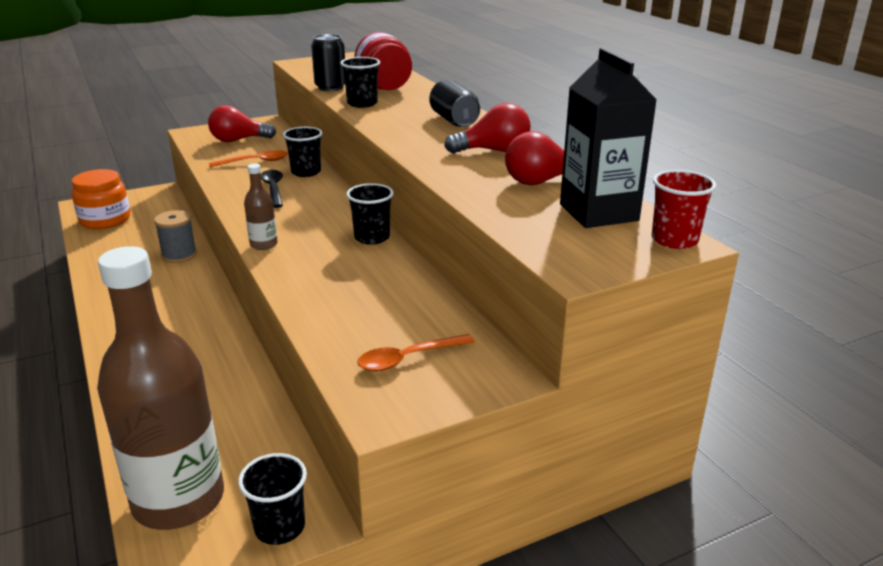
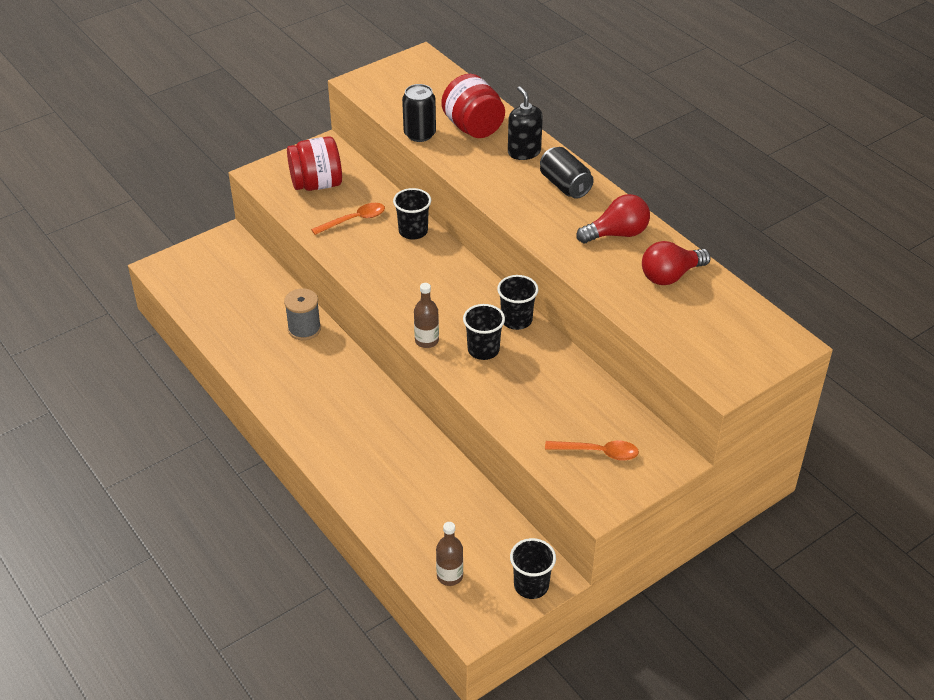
camera: 10 degrees left, 15 degrees up
orange jar [71,169,130,229] -> none
brown bottle [97,246,224,530] -> brown bottle [436,522,463,586], size x0.41
red light bulb [208,105,276,142] -> red jar [287,136,342,191]
black spoon [260,170,283,208] -> none
black cup [340,57,380,108] -> black cup moved to [463,304,505,360]
orange spoon [357,334,475,371] -> orange spoon turned 135 degrees counterclockwise [545,441,639,461]
black carton [560,48,657,228] -> none
red cup [652,170,716,249] -> none
none -> black soap dispenser [508,86,543,160]

